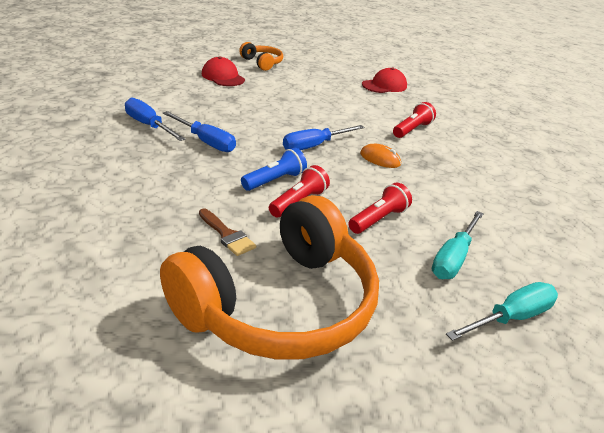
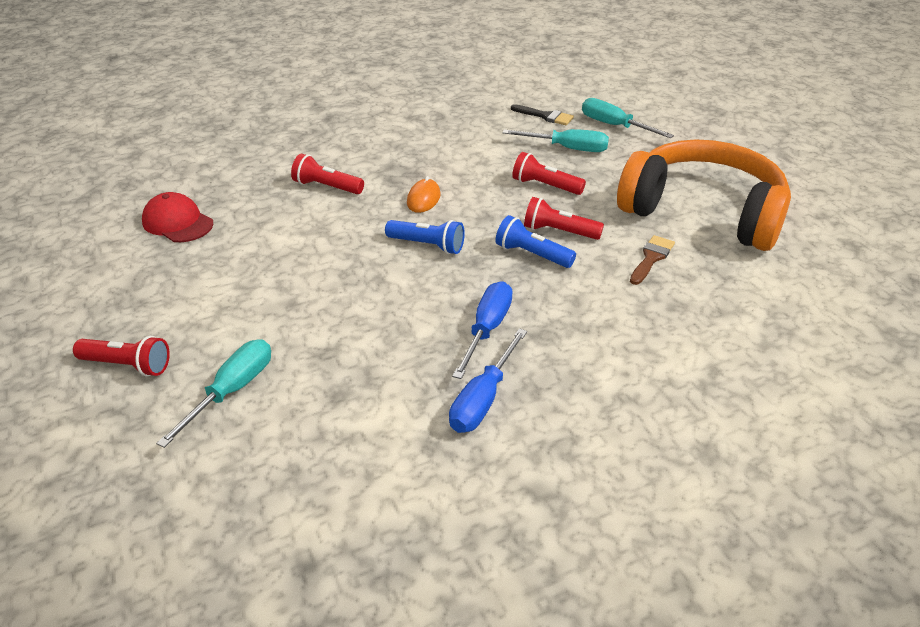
camera: 105 degrees left, 5 degrees up
red cap [202,56,245,86] -> turquoise screwdriver [156,339,271,448]
orange headphones [239,42,283,71] -> red flashlight [73,336,170,376]
blue screwdriver [283,125,365,150] -> blue flashlight [385,220,465,254]
none -> black brush [511,104,574,125]

